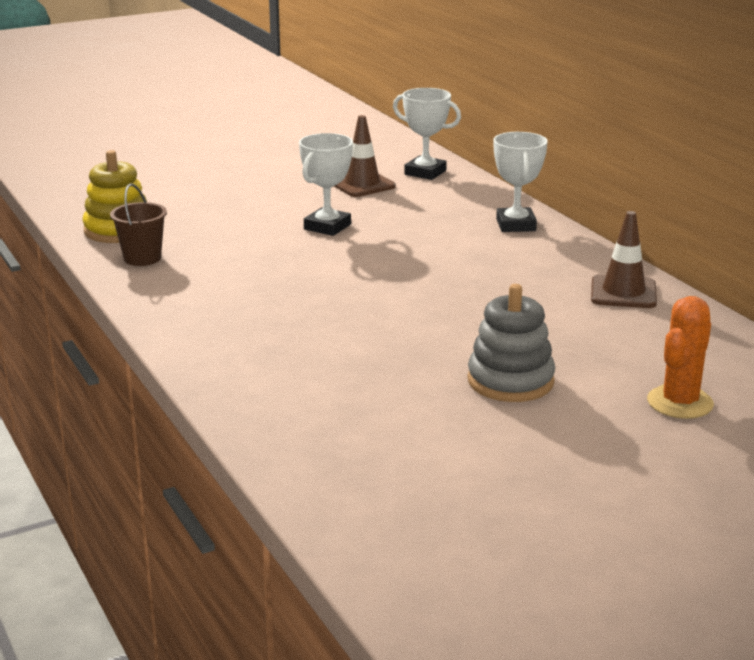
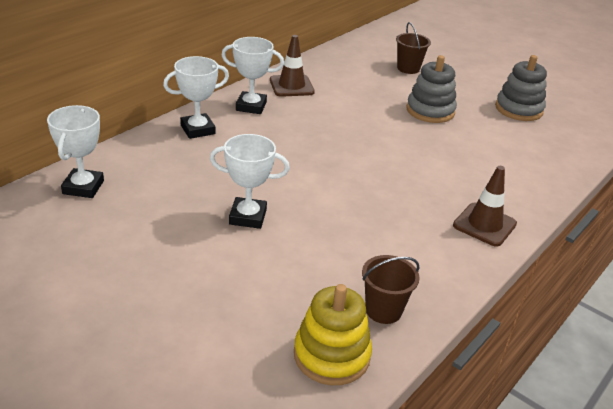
camera: 115 degrees left, 10 degrees up
brown traffic cone [334,115,396,197] -> brown traffic cone moved to [453,166,517,247]
orange cactus [647,296,714,419] -> brown bucket [396,22,431,74]
none -> white trophy [221,37,284,114]
none -> grey stacking toy [495,55,547,121]

